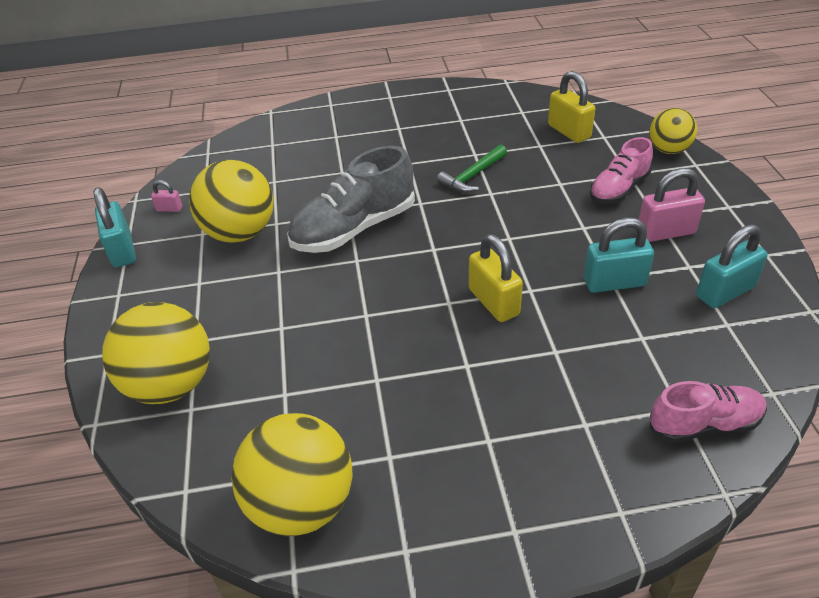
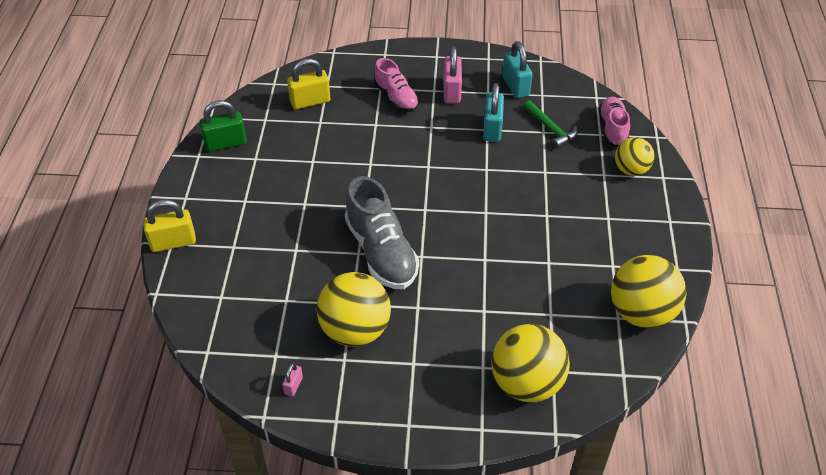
camera: 80 degrees left, 5 degrees up
turquoise padlock [94,187,136,268] -> none
green hammer [437,145,507,193] -> green hammer moved to [523,100,577,149]
yellow padlock [469,234,523,322] -> yellow padlock moved to [143,199,196,252]
yellow ball [650,108,697,154] -> yellow ball moved to [615,137,655,176]
none -> green padlock [199,100,247,152]

